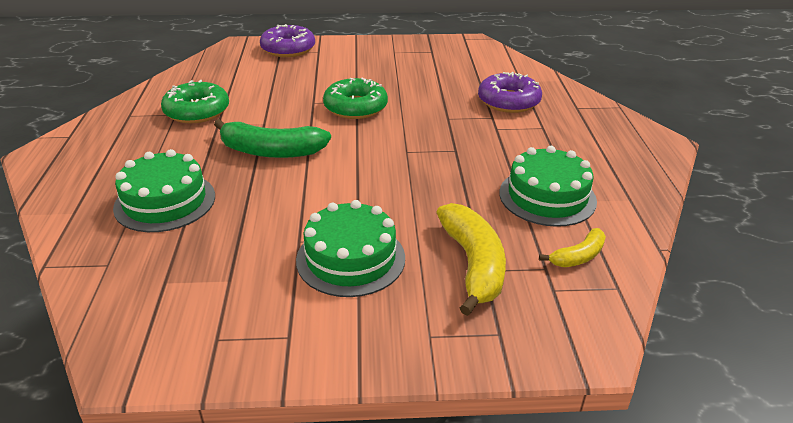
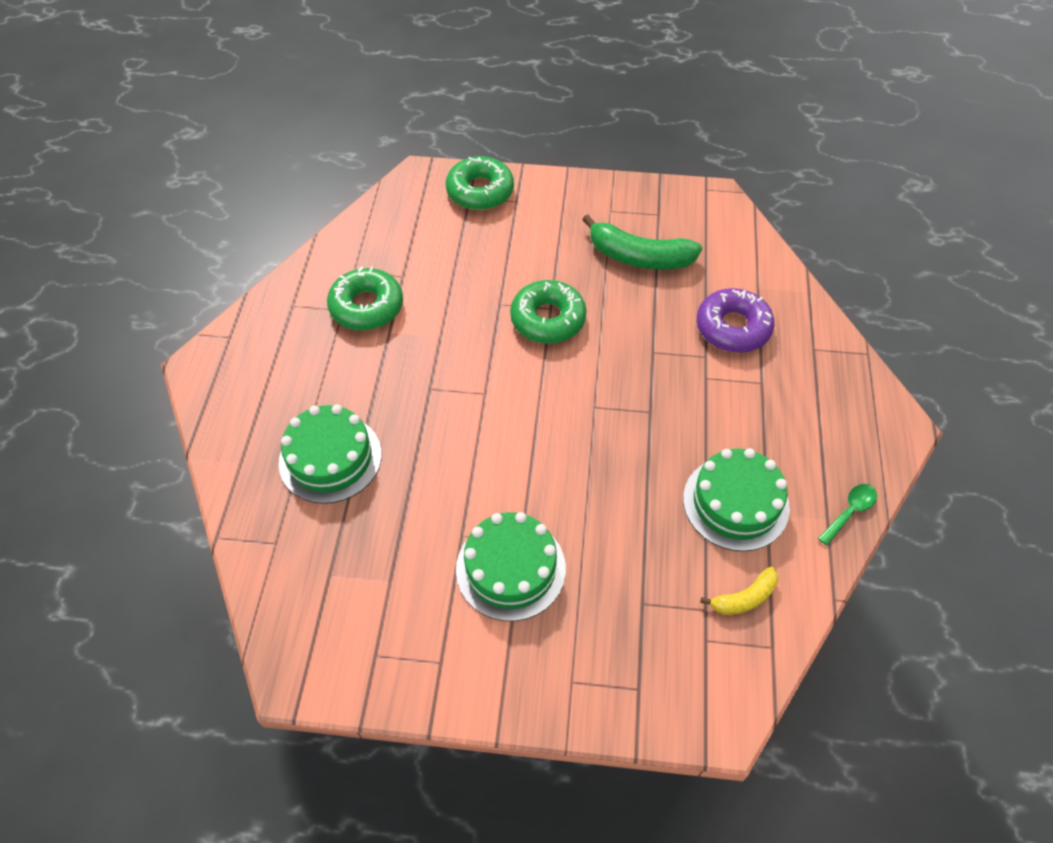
camera: 10 degrees right, 20 degrees up
green banana [214,119,331,158] -> green banana moved to [582,214,702,270]
purple donut [260,24,315,57] -> green donut [446,156,514,210]
yellow banana [436,203,506,316] -> none
none -> green spoon [818,484,877,546]

